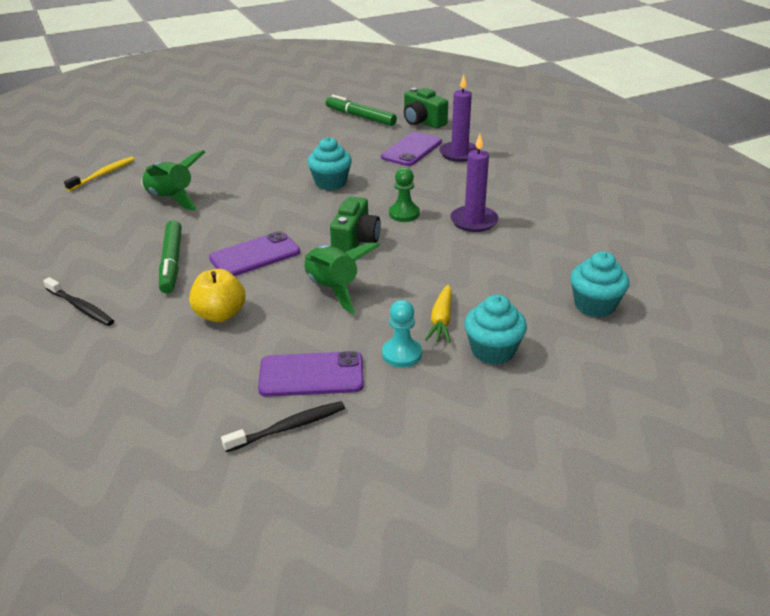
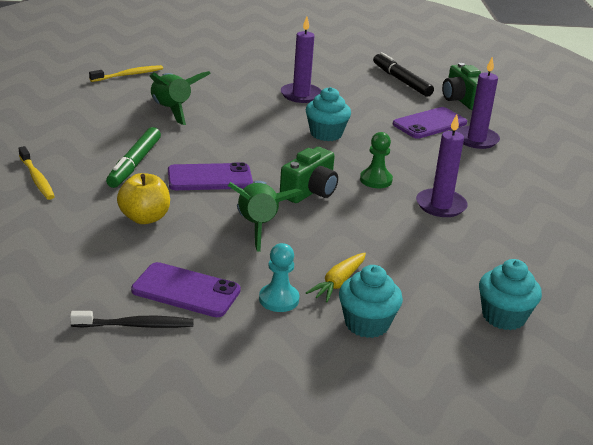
camera: 20 degrees right, 5 degrees down
black toothbrush [43,277,114,326] -> yellow toothbrush [19,146,55,200]
green marker [326,95,397,126] -> black marker [373,52,434,97]
none -> purple candle [281,17,322,103]

